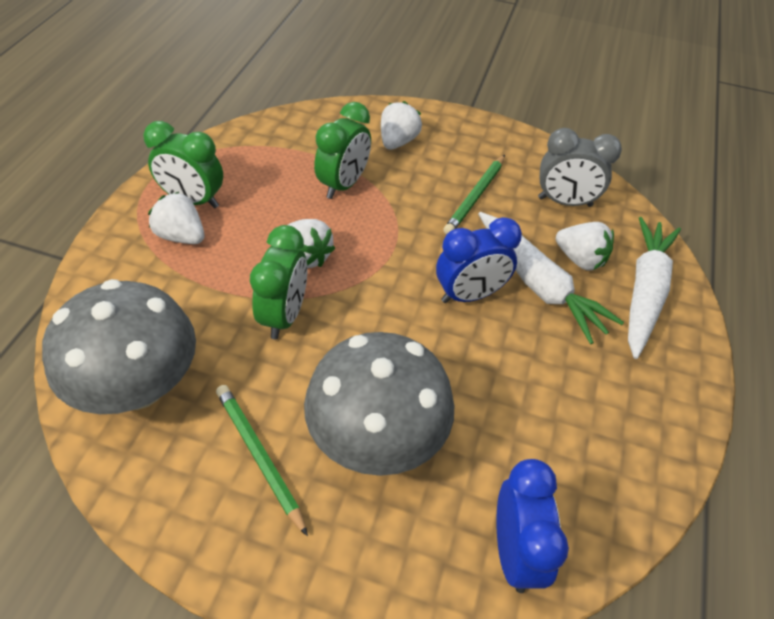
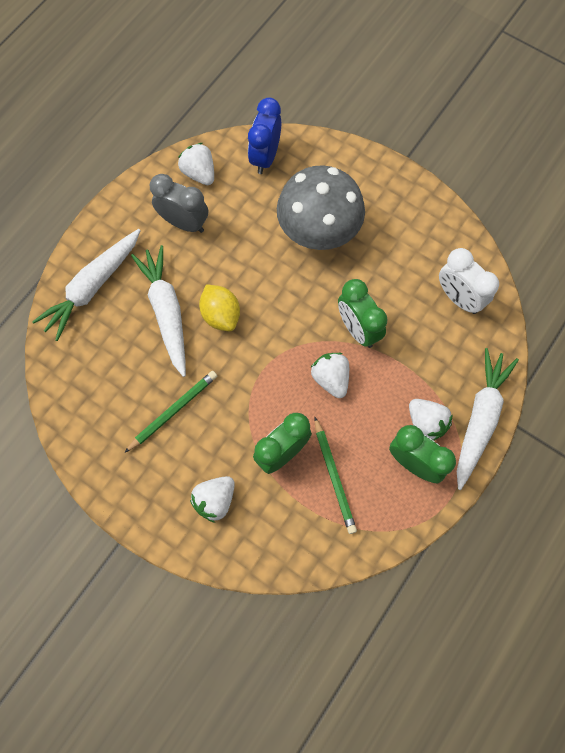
camera: 160 degrees left, 20 degrees up
grey mushroom [42,279,196,414] -> white clock [439,248,499,314]
green pencil [216,385,308,536] -> green pencil moved to [315,417,357,534]
green clock [250,225,307,339] -> green clock turned 60 degrees counterclockwise [338,279,388,348]
blue clock [436,217,522,303] -> yellow lemon [199,284,240,331]
grey clock [538,128,622,207] -> grey clock moved to [150,174,208,233]
white strawberry [556,222,614,271] -> white strawberry moved to [178,143,214,185]
none -> white carrot [457,348,519,490]

